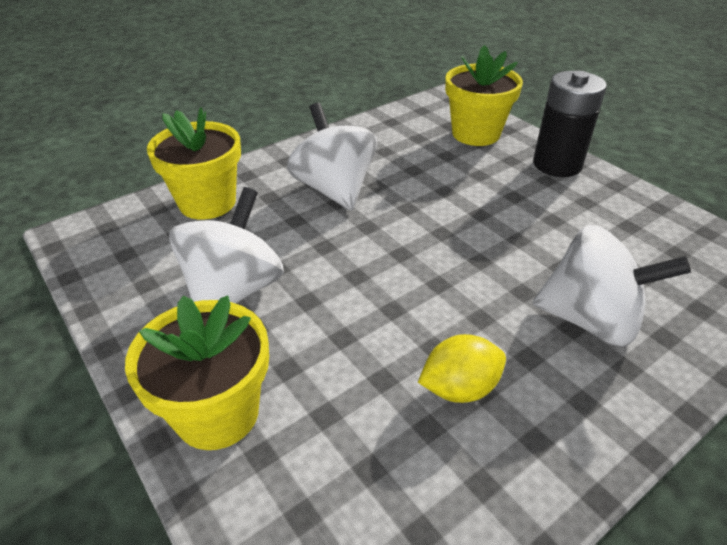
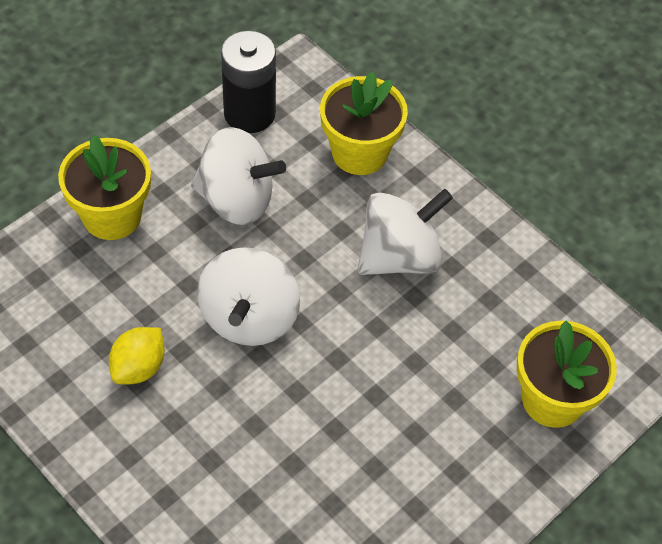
camera: 80 degrees right, 15 degrees up
yellow lemon [418,334,506,403] -> yellow lemon turned 60 degrees clockwise [109,327,165,384]
white spinning top [532,225,691,347] -> white spinning top moved to [197,247,300,346]
black battery [533,71,607,177] -> black battery moved to [221,31,276,133]

